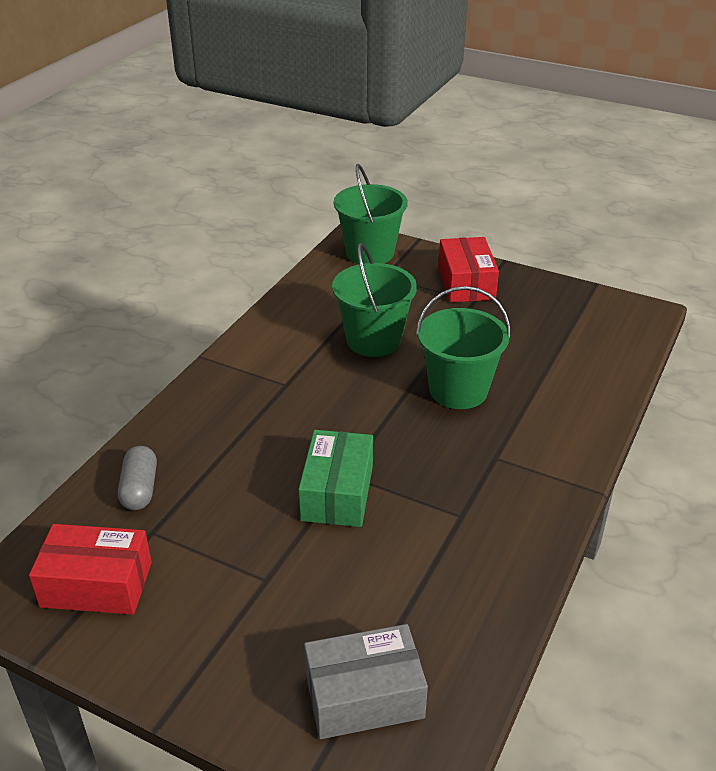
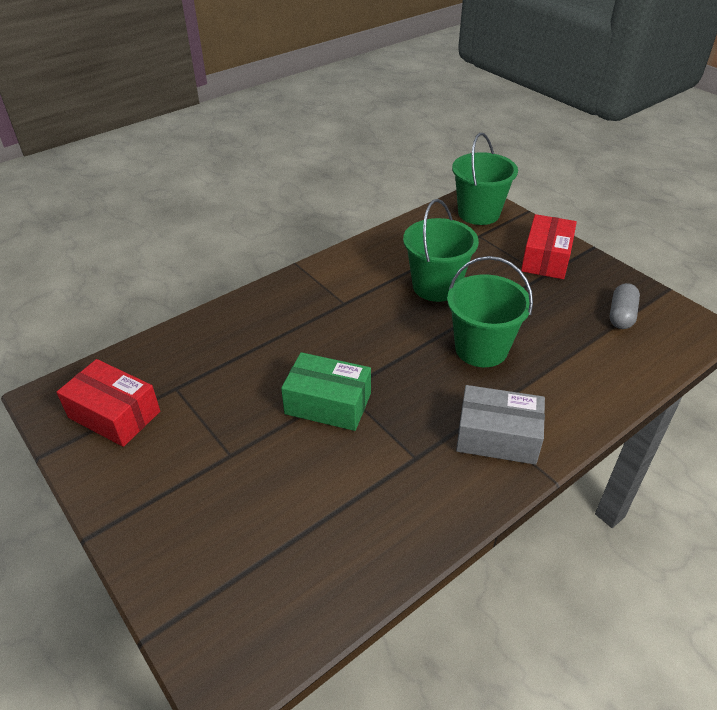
camera: 25 degrees right, 5 degrees up
grey capsule [118,446,157,510] -> grey capsule moved to [610,283,640,329]
green box [298,430,373,527] -> green box turned 75 degrees clockwise [281,352,371,431]
grey box [304,624,428,739] -> grey box moved to [456,385,545,465]

